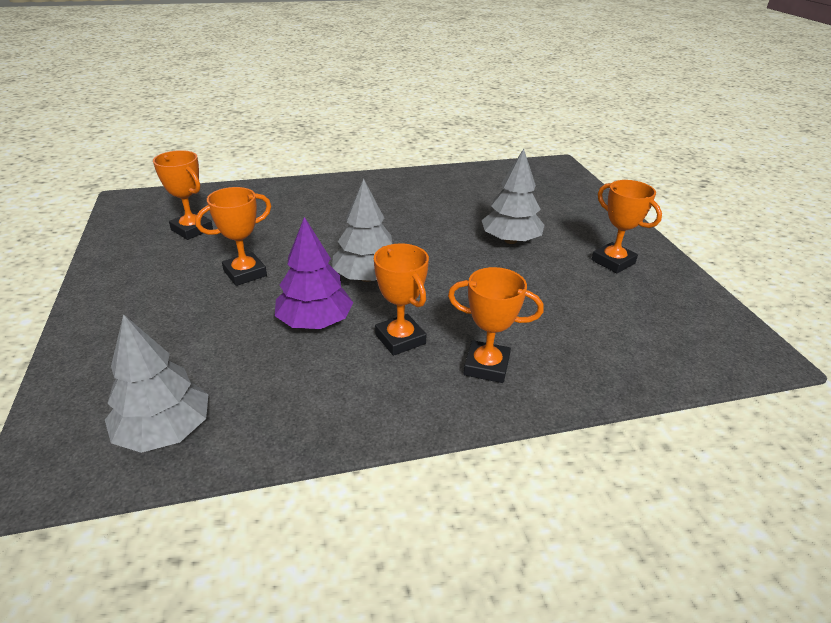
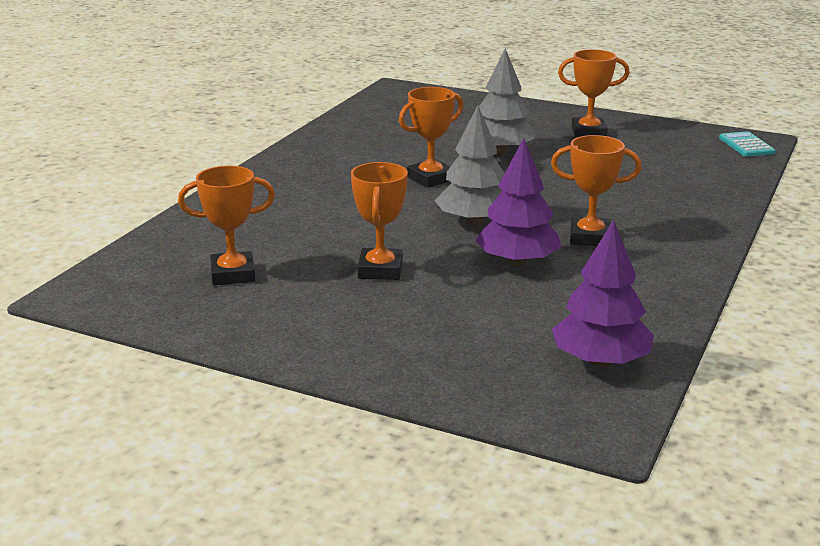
camera: 50 degrees left, 10 degrees down
grey tree [105,314,209,453] -> purple tree [552,220,654,367]
orange trophy [448,267,544,383] -> orange trophy moved to [399,87,463,188]
none -> turquoise calculator [719,131,776,157]

